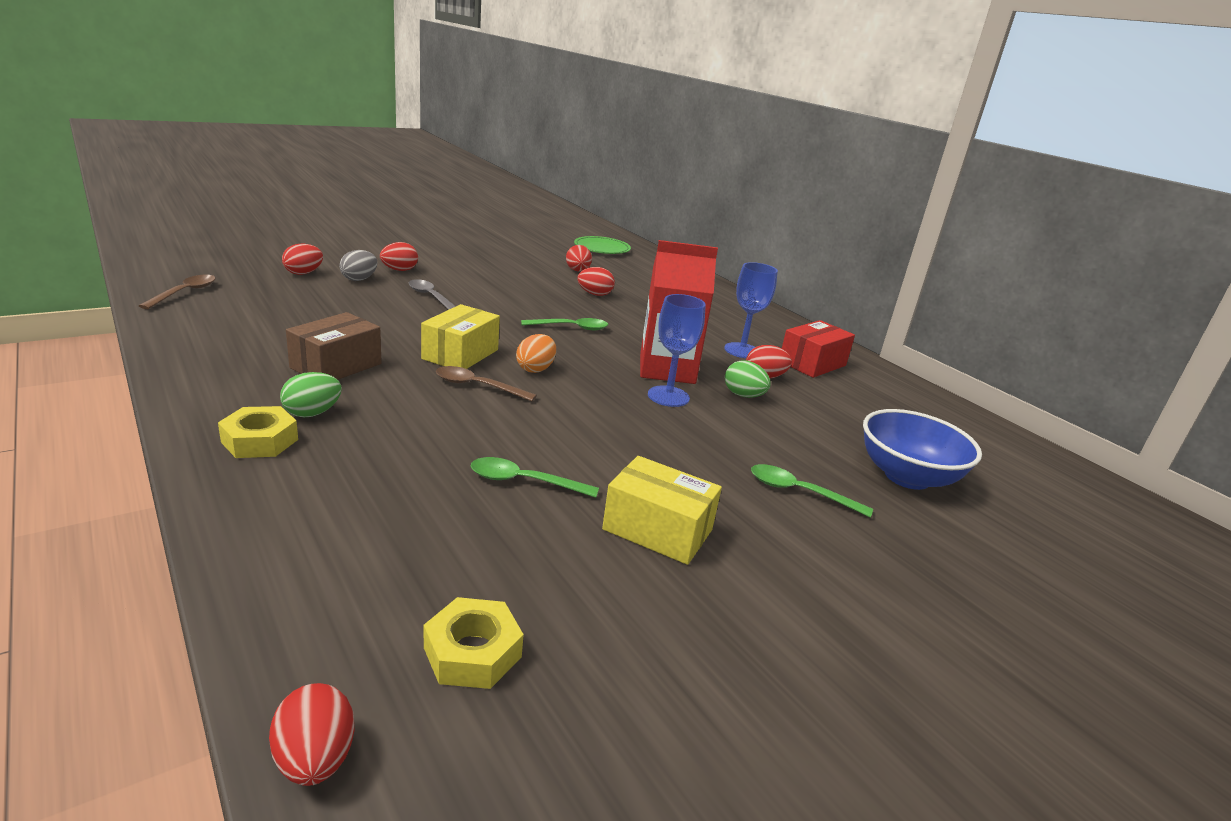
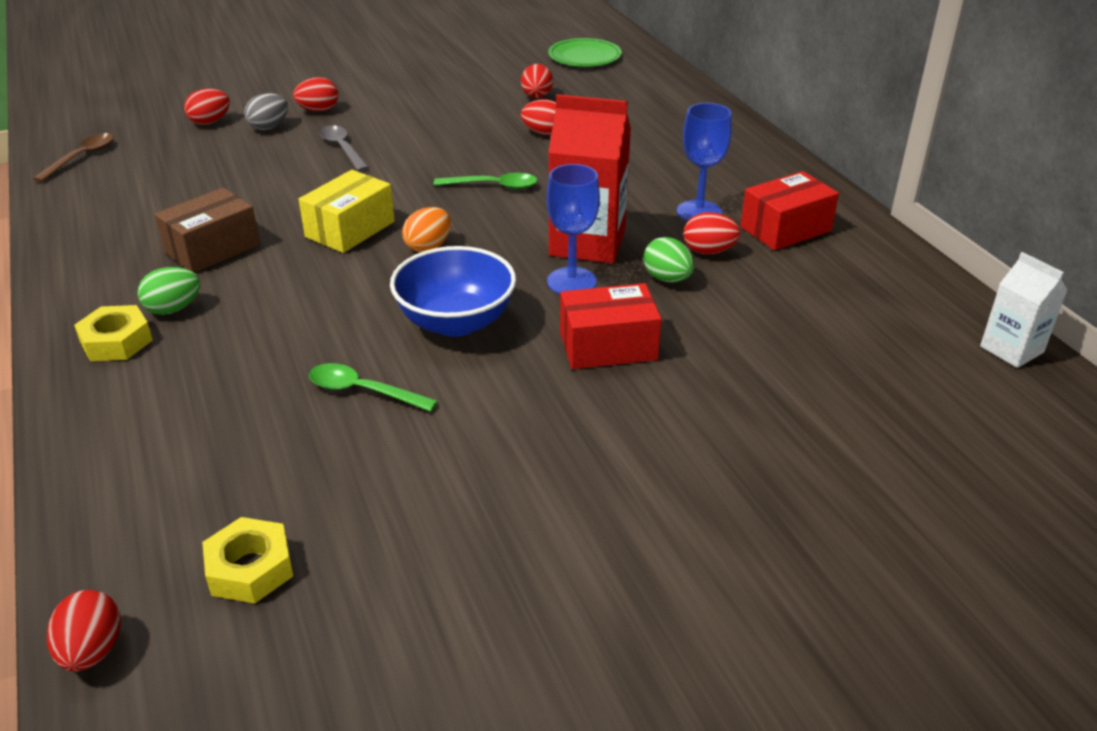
camera: 15 degrees right, 10 degrees up
brown spoon [436,366,537,401] -> none
yellow box [602,456,722,565] -> none
green spoon [751,464,873,518] -> none
blue bowl [863,409,982,490] -> blue bowl moved to [390,246,516,337]
none -> red box [560,283,662,369]
none -> white carton [980,252,1067,368]

